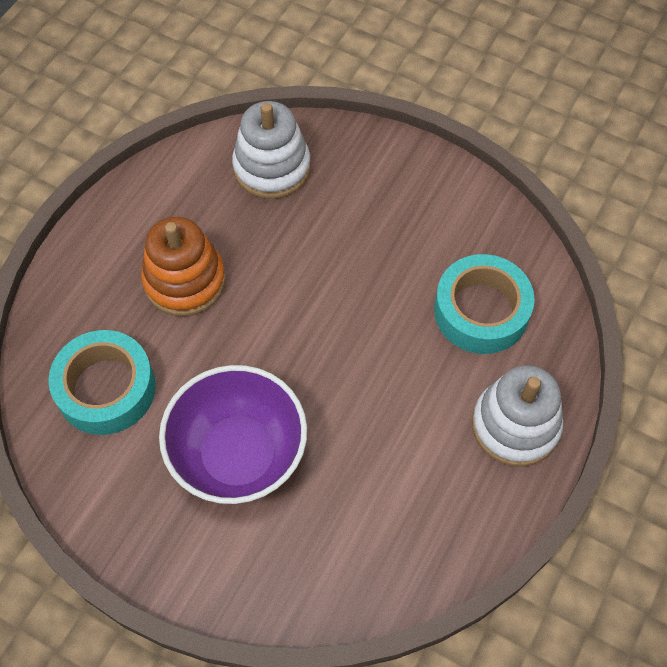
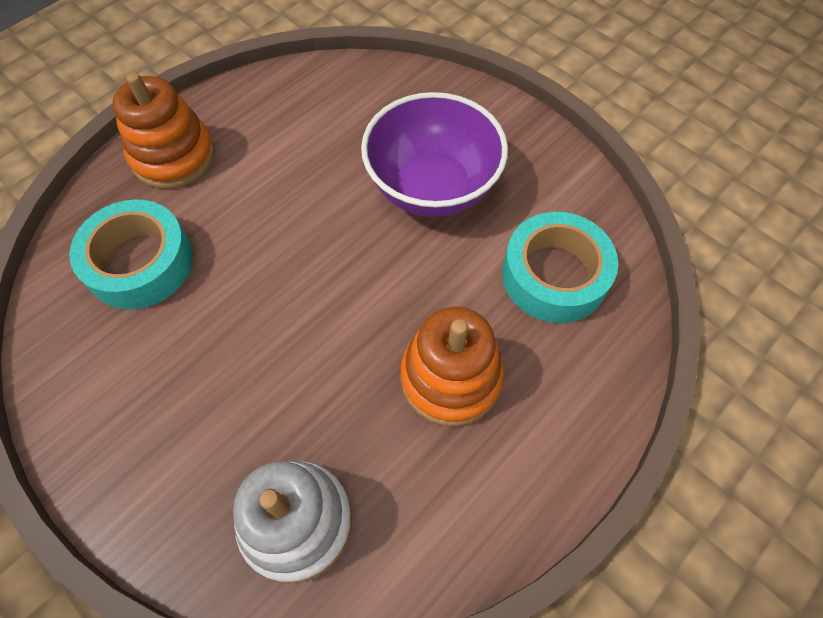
camera: 165 degrees left, 0 degrees up
white stacking toy [472,365,563,467] -> orange stacking toy [112,72,215,189]

